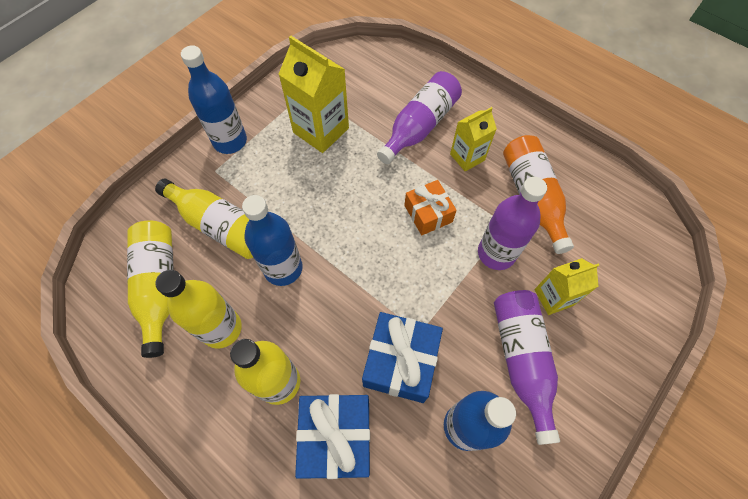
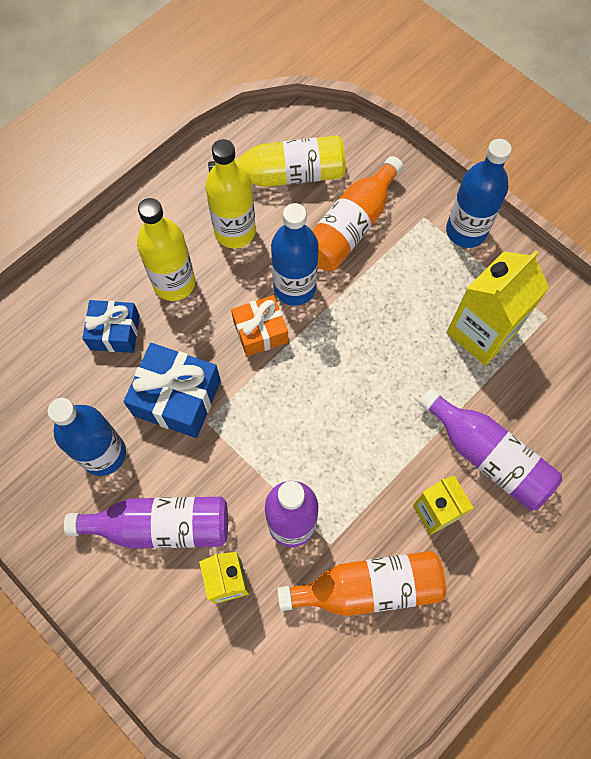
camera: 95 degrees right, 5 degrees up
yellow bottle [155,179,253,259] -> orange bottle [312,156,404,271]
blue gift [295,394,370,479] -> blue gift [82,300,140,353], size x0.66
orange gift [404,180,457,235] -> orange gift moved to [231,295,288,357]

